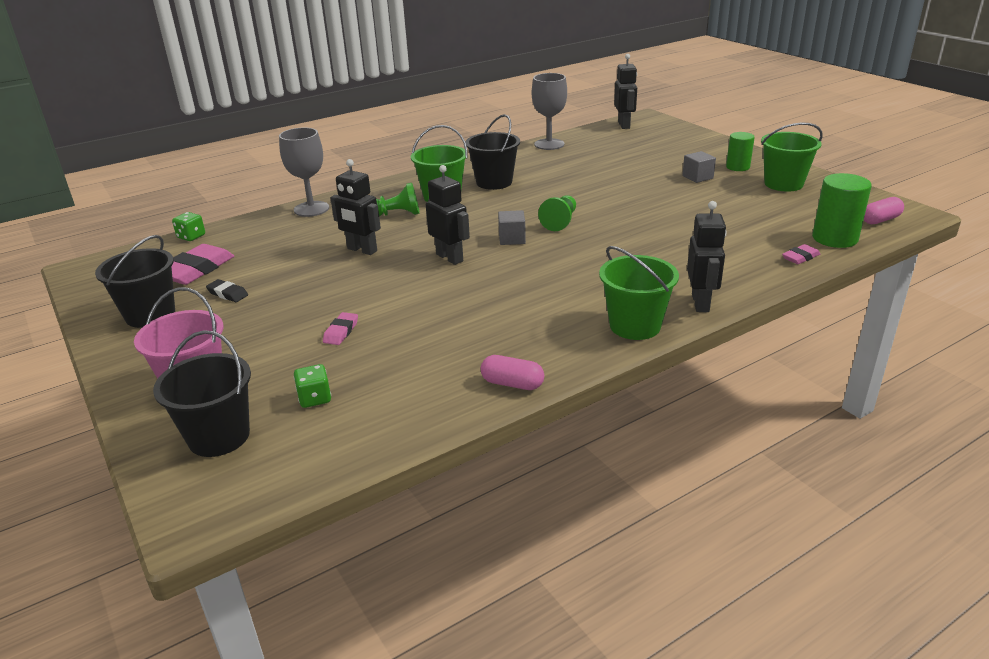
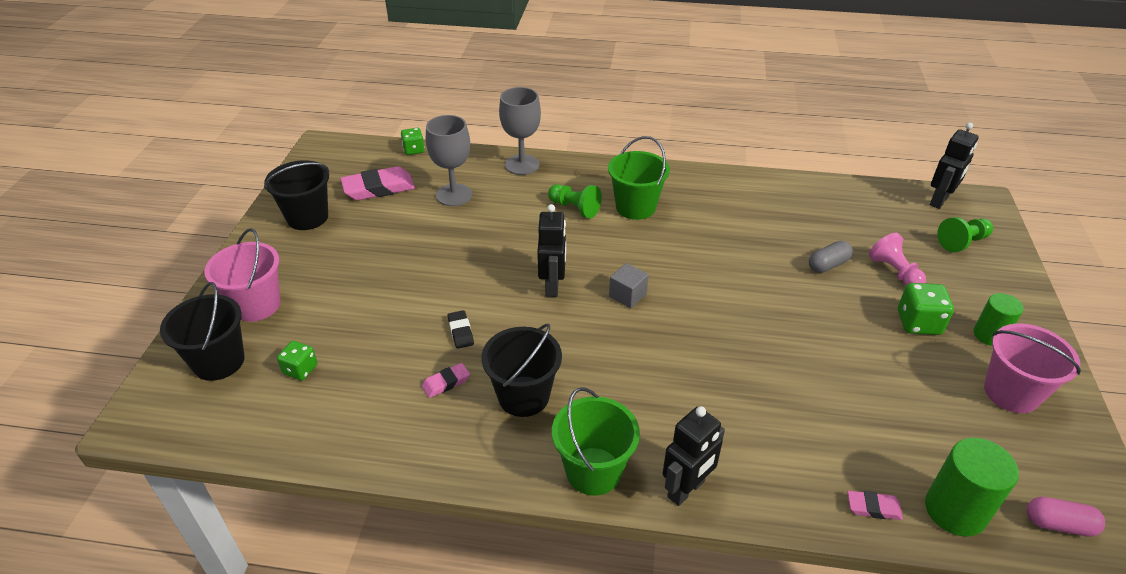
camera: 40 degrees right, 10 degrees up
black eraser [206,279,248,302] -> black eraser moved to [448,310,474,349]
pink eraser [323,312,358,345] -> pink eraser moved to [422,363,470,398]
black robot [330,159,381,255] -> none
black bucket [465,114,520,190] -> black bucket moved to [481,323,562,417]
pink capsule [481,355,544,390] -> none
grey goblet [532,73,567,150] -> grey goblet moved to [426,115,472,206]
green pawn [538,195,576,231] -> green pawn moved to [937,217,993,252]
grey cube [682,151,716,183] -> green dice [898,283,954,335]
green bucket [761,122,823,192] -> pink bucket [984,324,1081,413]
none -> grey capsule [809,241,853,273]
none -> pink pawn [869,233,926,286]

